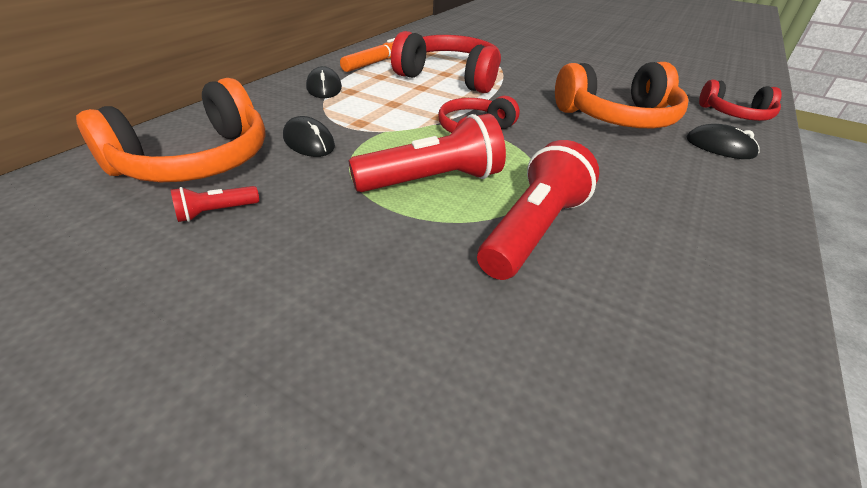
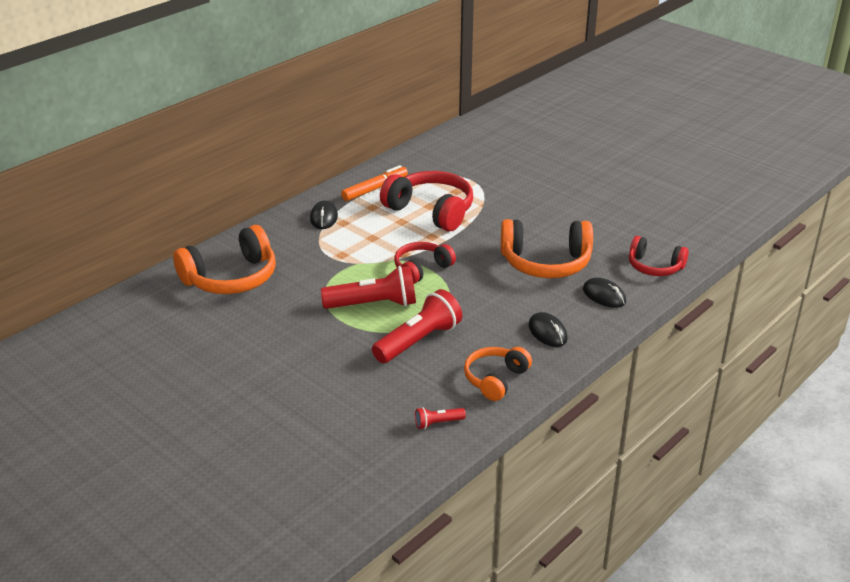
camera: 15 degrees right, 5 degrees down
red flashlight [171,186,259,222] -> red flashlight moved to [415,407,466,429]
black mouse [283,116,335,157] -> black mouse moved to [528,312,568,347]
none -> orange headphones [464,347,532,401]

